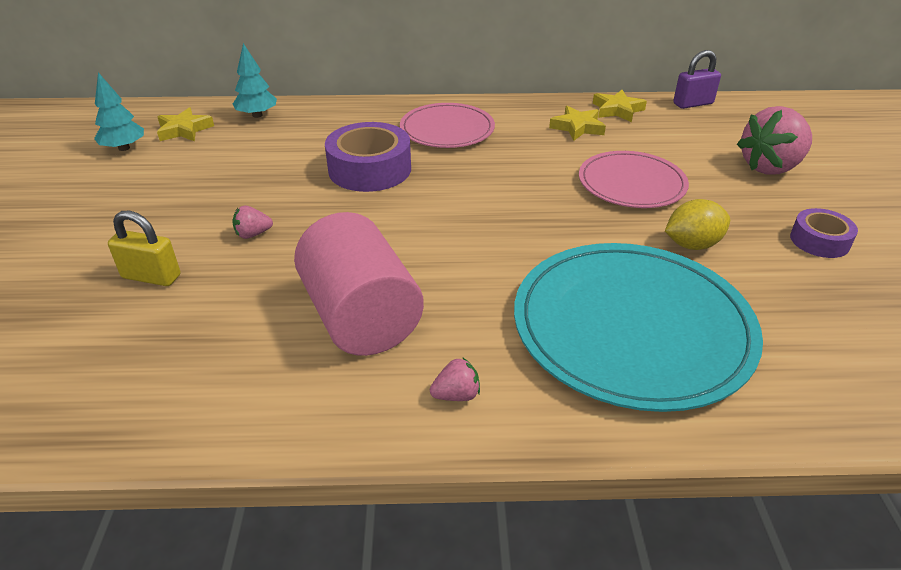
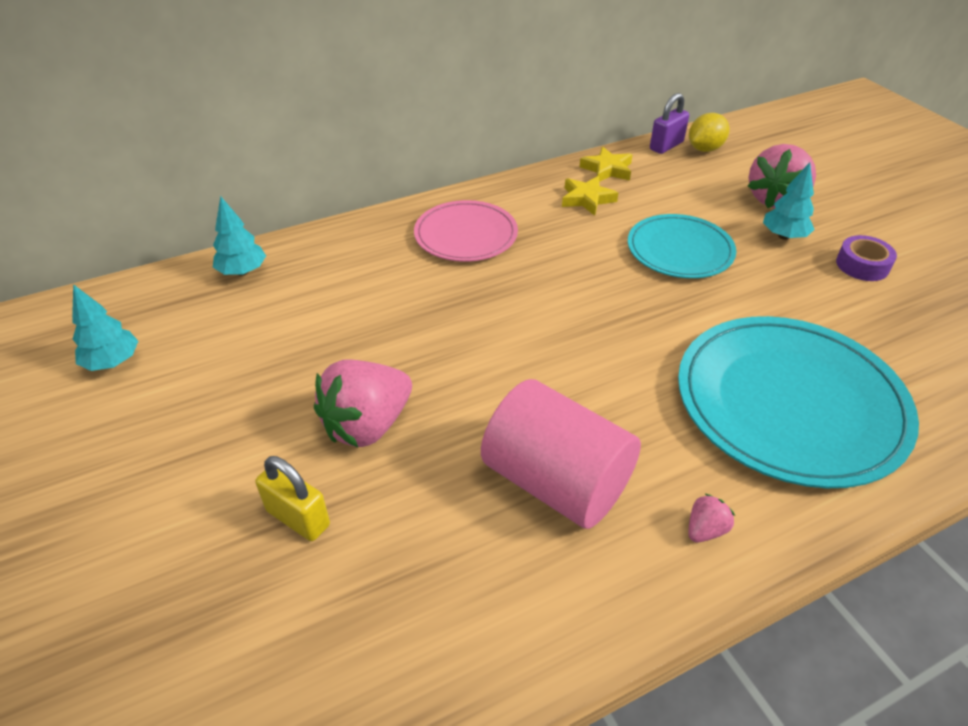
camera: 25 degrees left, 5 degrees up
yellow padlock [108,211,180,286] -> yellow padlock turned 45 degrees clockwise [255,456,330,541]
yellow star [157,107,214,141] -> none
pink strawberry [232,205,273,239] -> pink strawberry [314,359,412,447], size x2.28
purple tape [325,122,411,192] -> none
pink plate [579,151,689,208] -> turquoise plate [628,214,736,278]
yellow lemon [665,199,730,250] -> yellow lemon moved to [689,113,730,152]
none -> turquoise tree [763,162,815,240]

